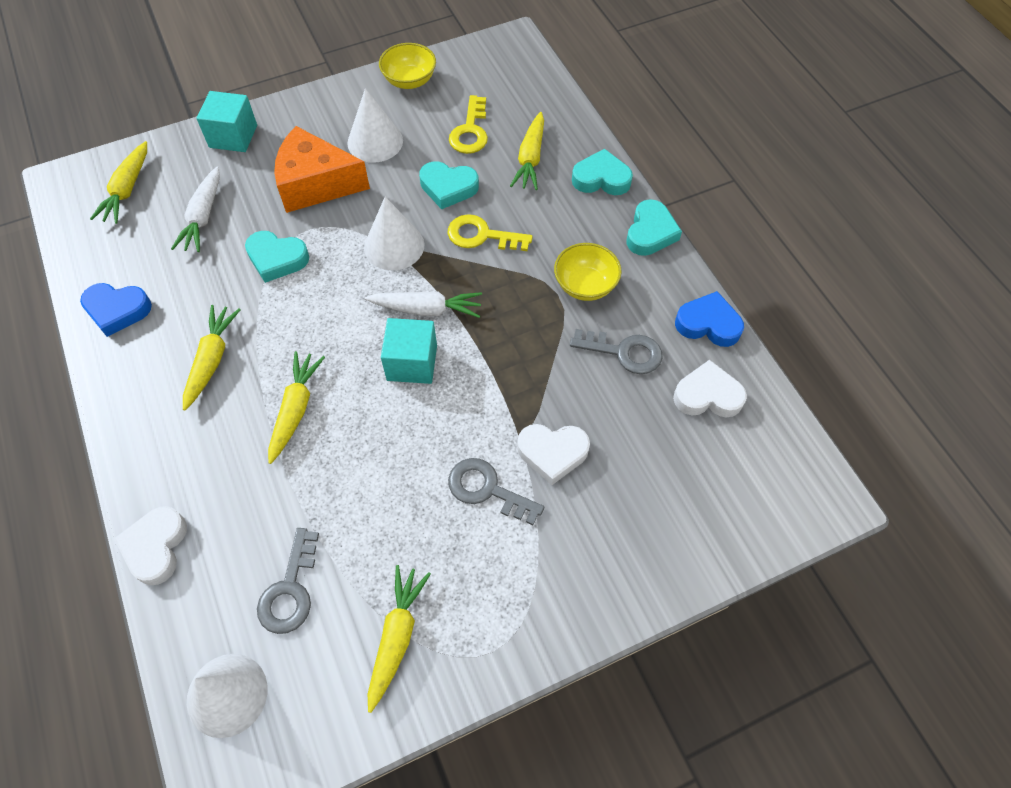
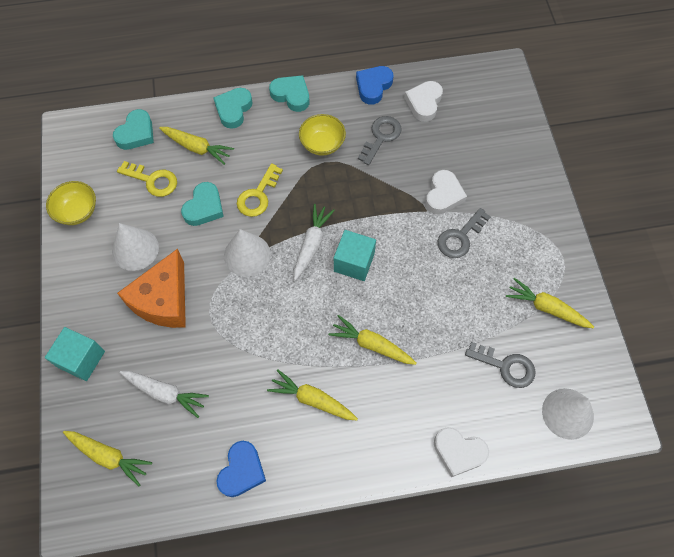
camera: 75 degrees left, 5 degrees up
turquoise heart [245,231,309,283] -> turquoise heart moved to [113,109,154,150]

